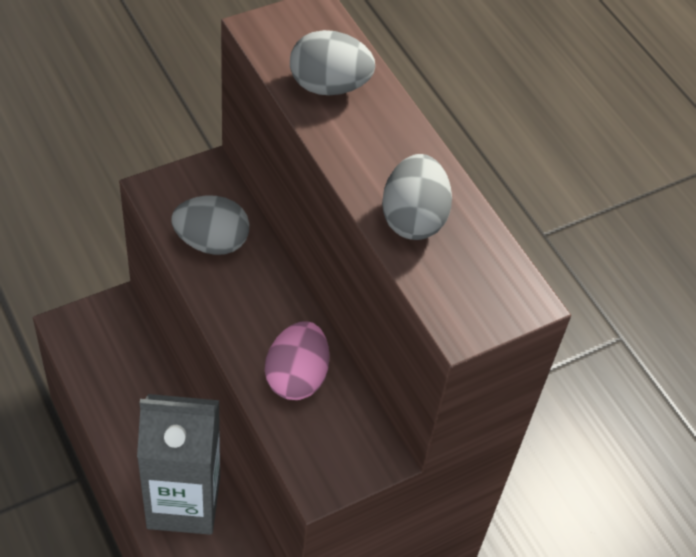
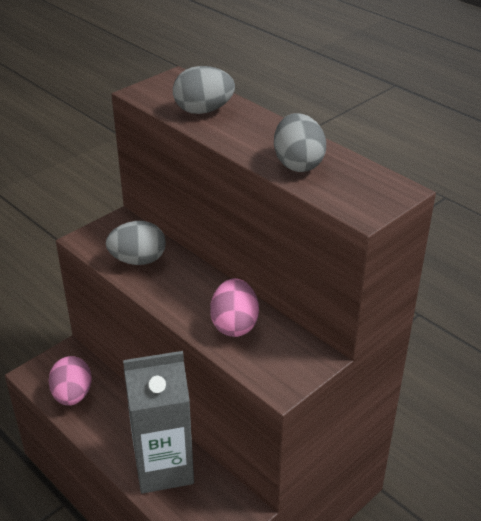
camera: 10 degrees left, 15 degrees down
none -> pink egg [48,356,92,406]

